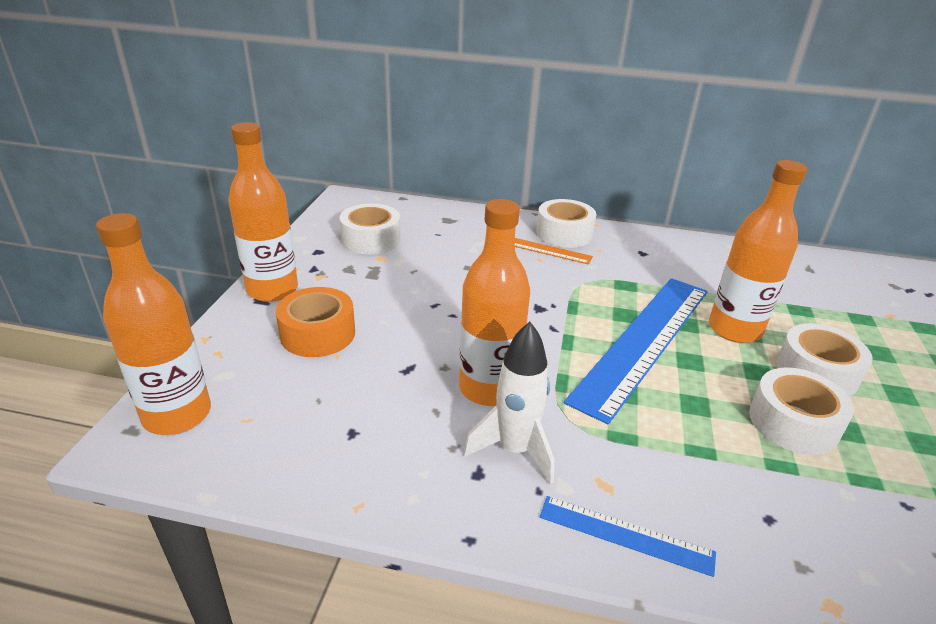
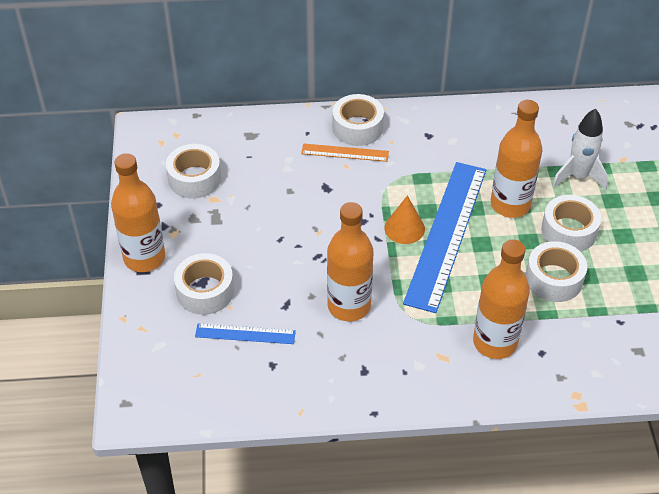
camera: 15 degrees left, 15 degrees up
orange bottle [96,213,211,435] -> orange bottle moved to [473,240,530,359]
orange tape [276,287,355,357] -> white tape [174,253,234,315]
white rocket [463,322,554,484] -> white rocket moved to [552,108,608,191]
blue ruler [539,496,716,577] -> blue ruler moved to [195,323,296,344]
none -> orange cone [385,196,425,244]

